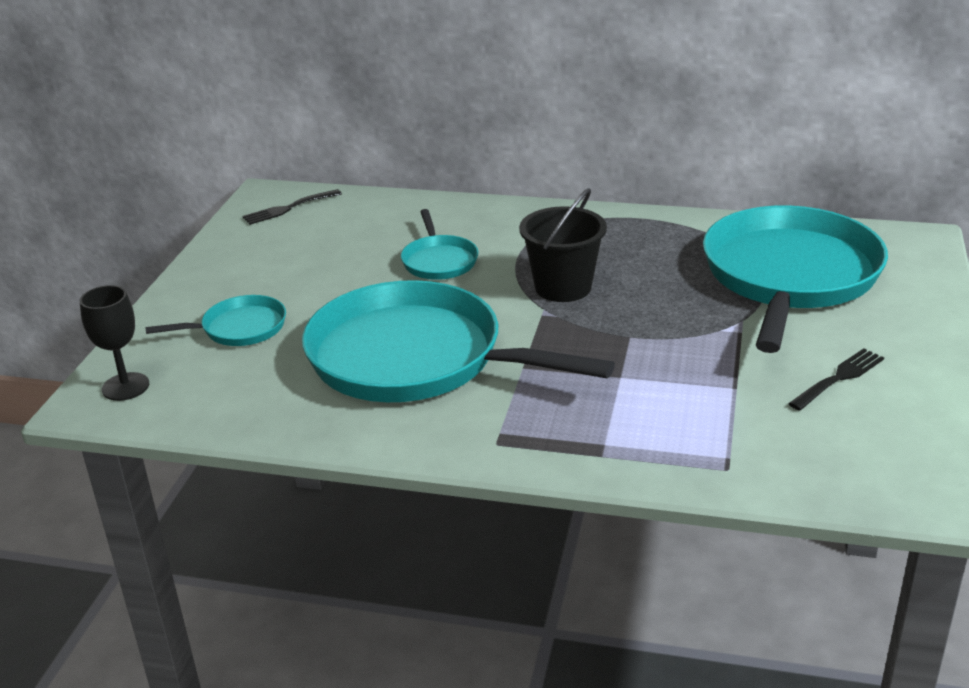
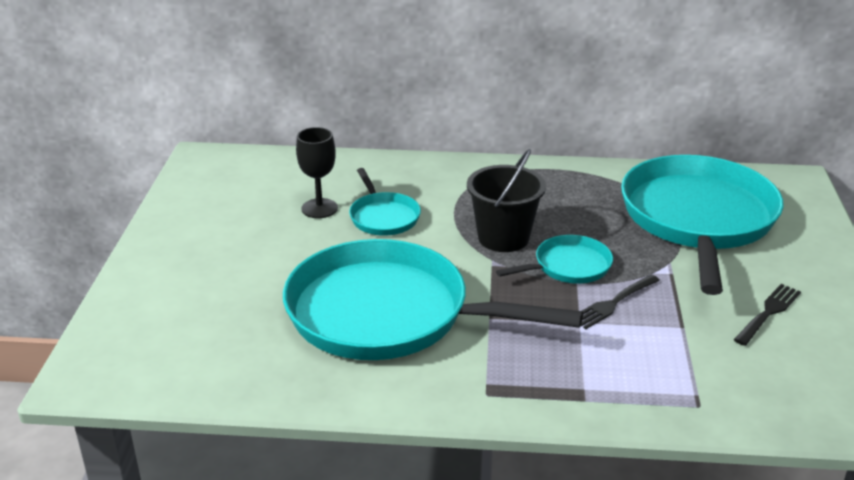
camera: 10 degrees left, 0 degrees up
black goblet [80,285,149,401] -> black goblet moved to [296,127,338,218]
turquoise pan [145,295,286,346] -> turquoise pan moved to [496,235,613,284]
black fork [243,189,342,225] -> black fork moved to [581,275,660,329]

